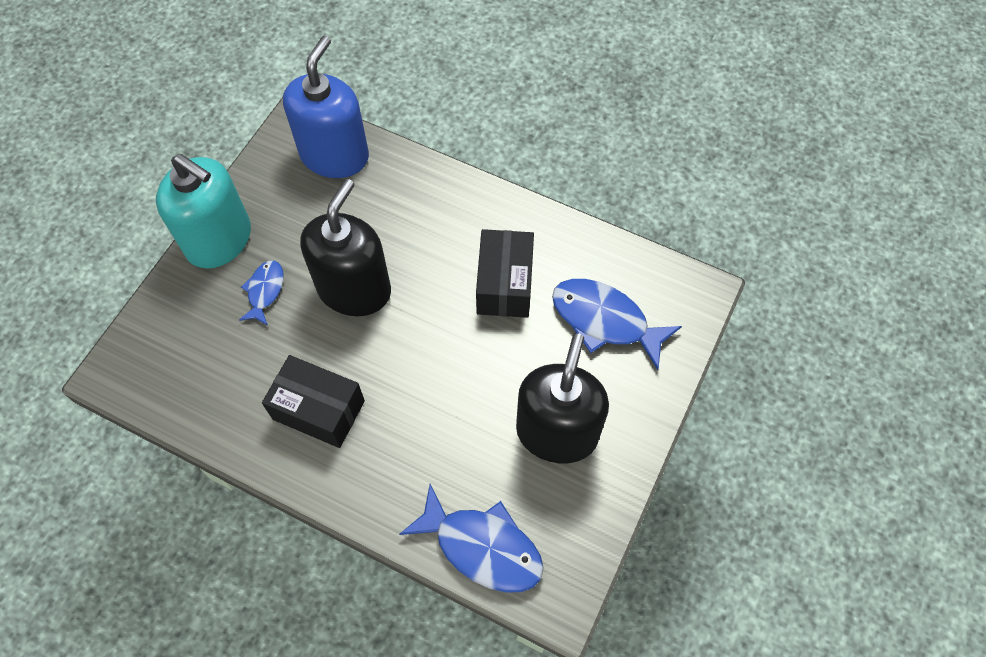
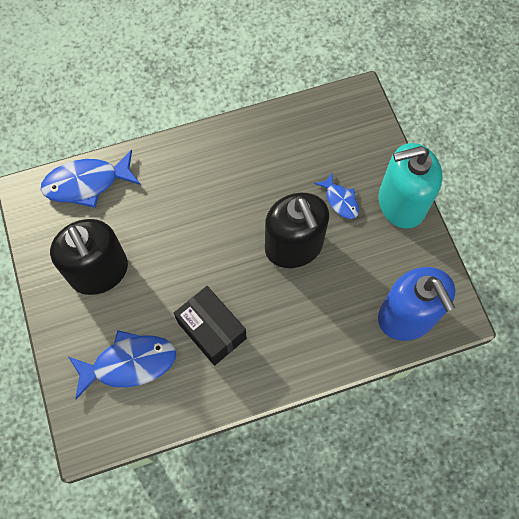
camera: 135 degrees right, 5 degrees up
black box [262,355,365,448] -> none

